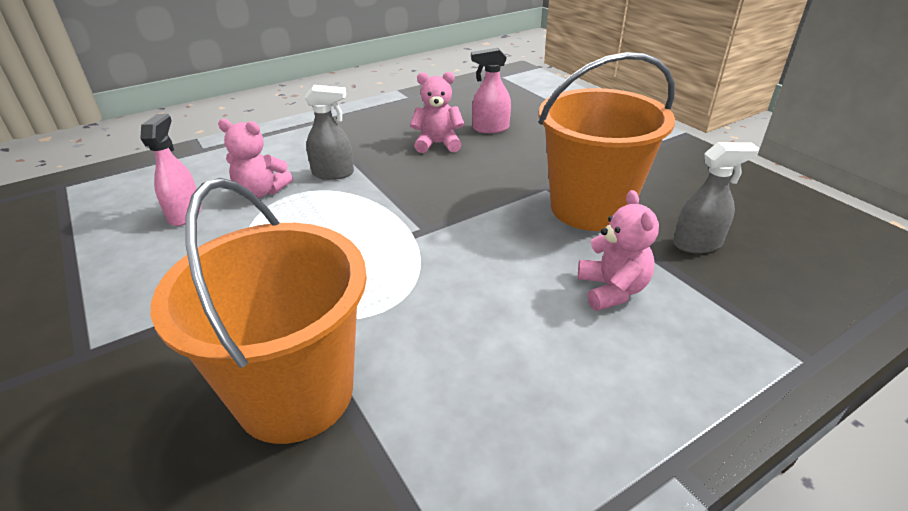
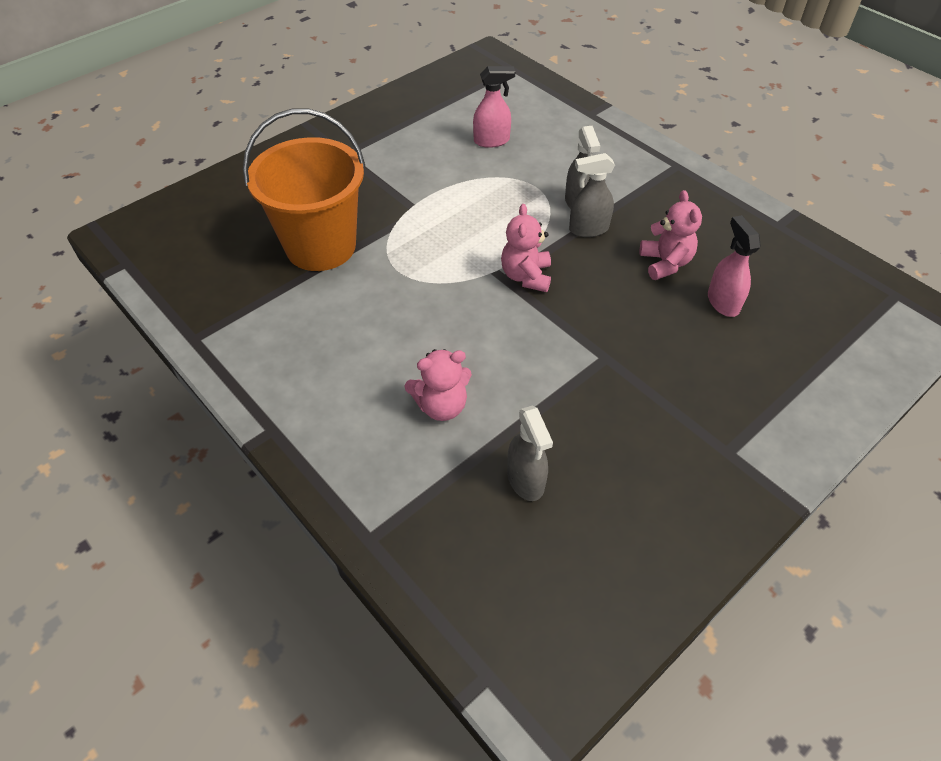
camera: 80 degrees right, 15 degrees up
pink teddy bear [218,119,293,198] -> pink teddy bear moved to [501,204,551,292]
orange bucket [539,52,675,231] -> none
none -> grey spray bottle [569,153,615,237]

